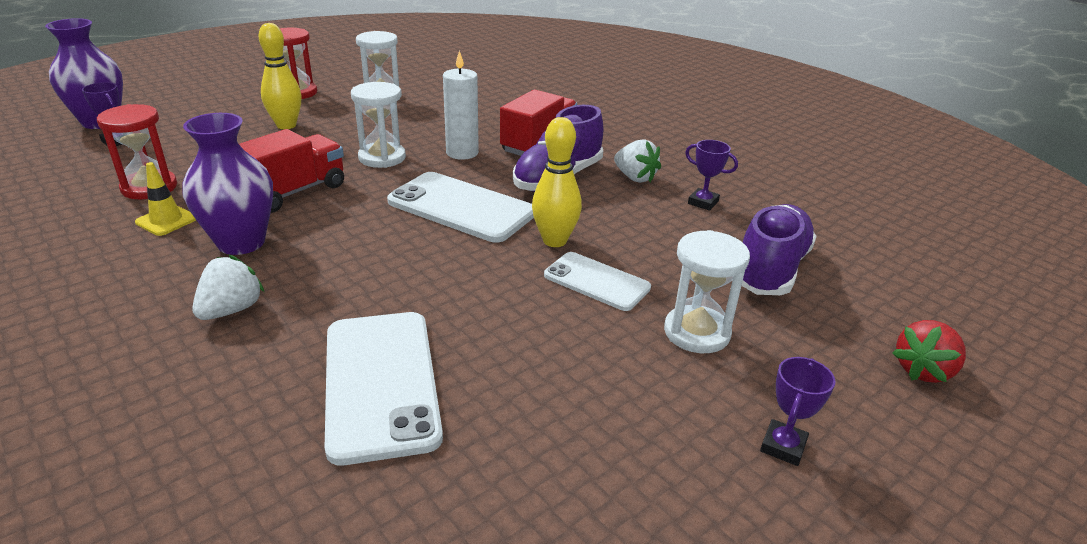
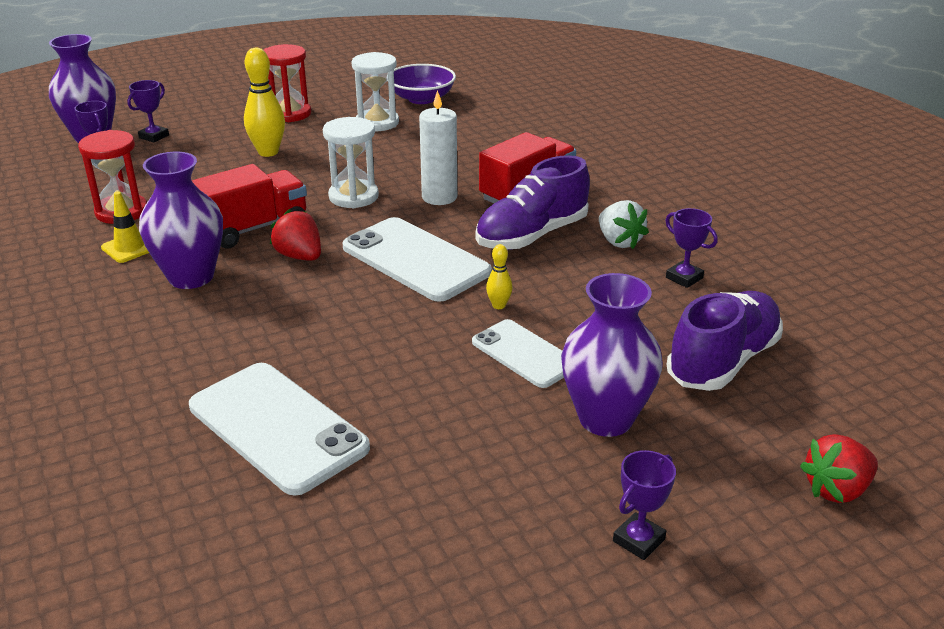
camera: 15 degrees right, 0 degrees up
white strawberry [192,255,264,320] -> none
white phone [324,312,443,465] -> white phone turned 45 degrees counterclockwise [189,363,370,496]
yellow bowling pin [532,117,582,247] -> yellow bowling pin [486,244,513,309], size x0.50
white hourglass [664,230,750,353] -> purple vase [561,273,663,437]
none -> purple trophy [127,80,169,143]
none -> red strawberry [270,209,321,261]
none -> purple bowl [394,64,456,104]

